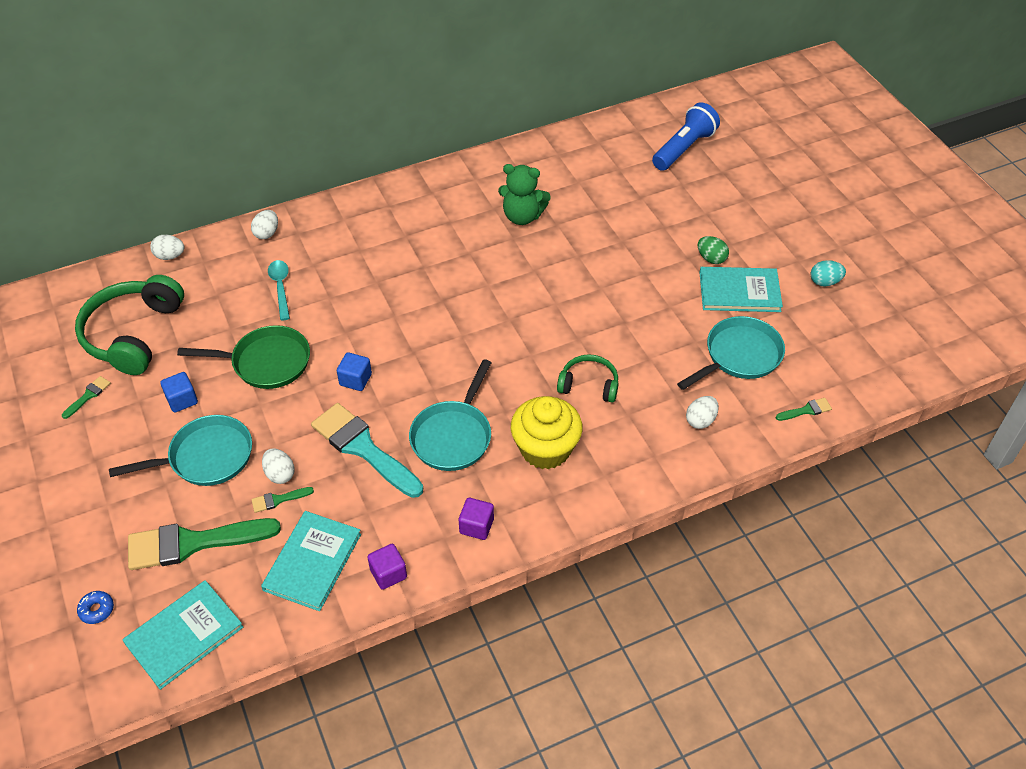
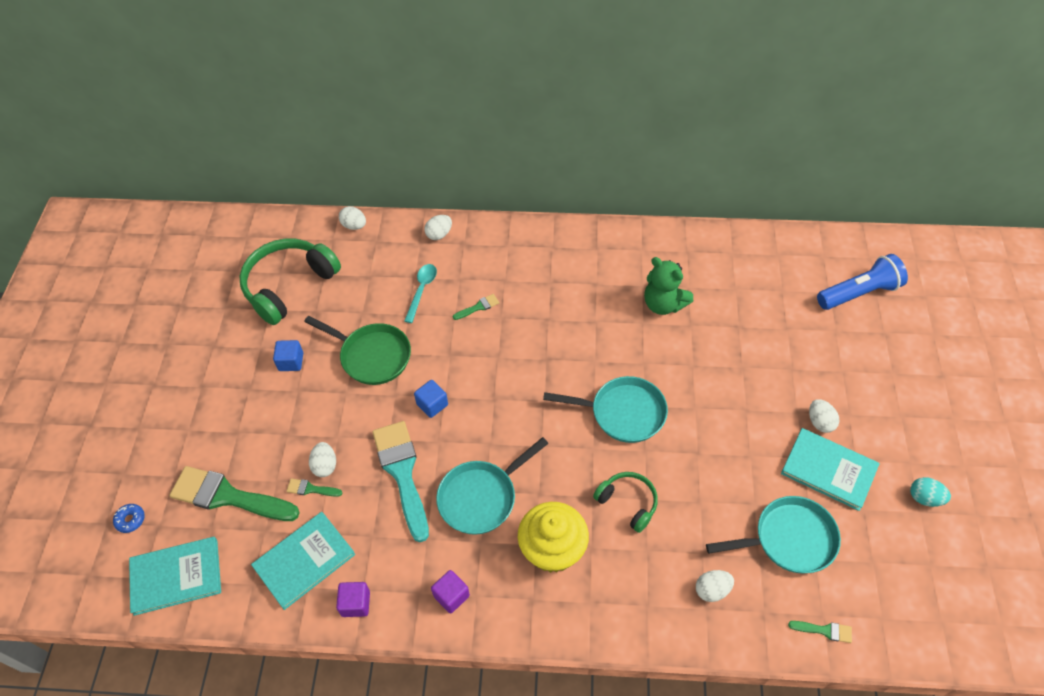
camera: 30 degrees right, 5 degrees up
green brush [62,376,111,419] -> green brush moved to [453,294,499,320]
turquoise pan [109,415,252,486] -> turquoise pan moved to [543,376,668,443]
green egg [698,236,729,264] -> white egg [809,399,839,433]

